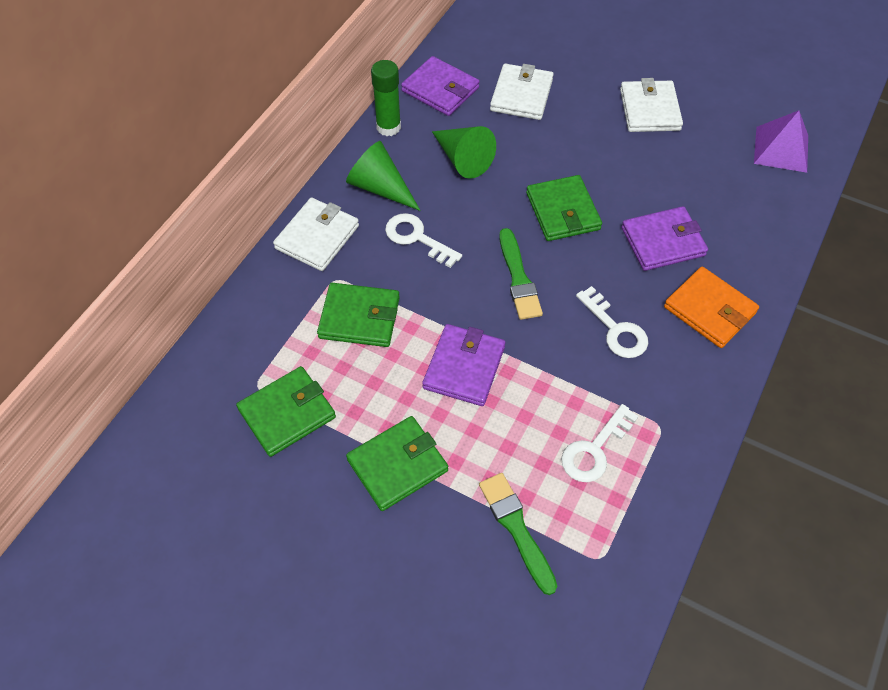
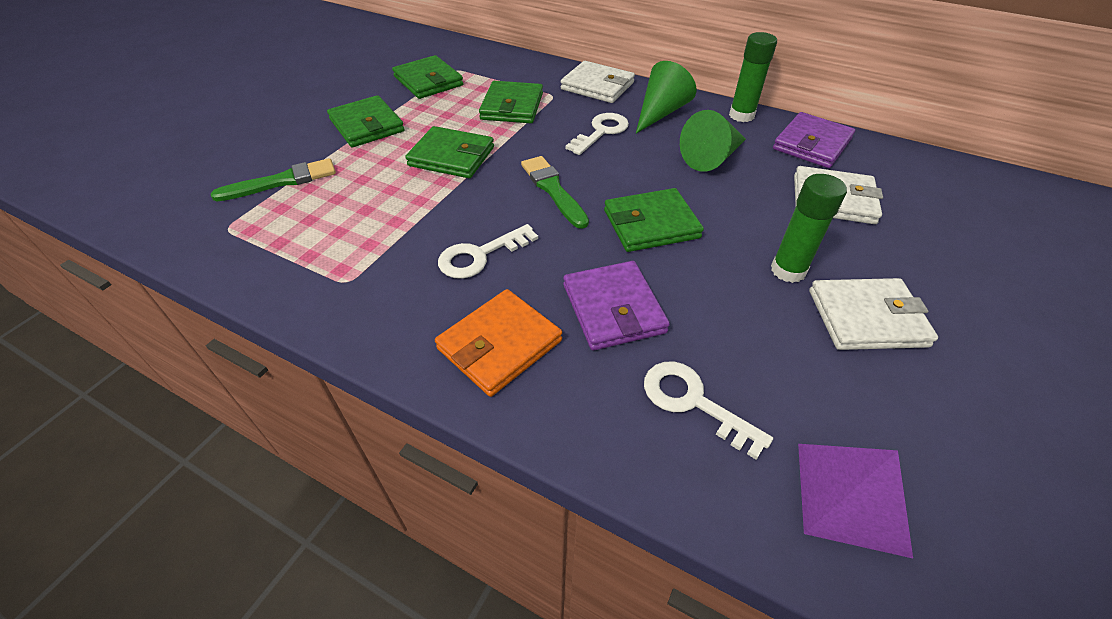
camera: 90 degrees right, 10 degrees down
purple wallet [422,324,505,406] -> green wallet [406,126,494,178]
green brush [499,228,543,320] -> green brush turned 75 degrees clockwise [521,156,589,229]
white key [561,404,638,482] -> white key moved to [644,361,773,460]
none -> green glue stick [771,174,847,283]

